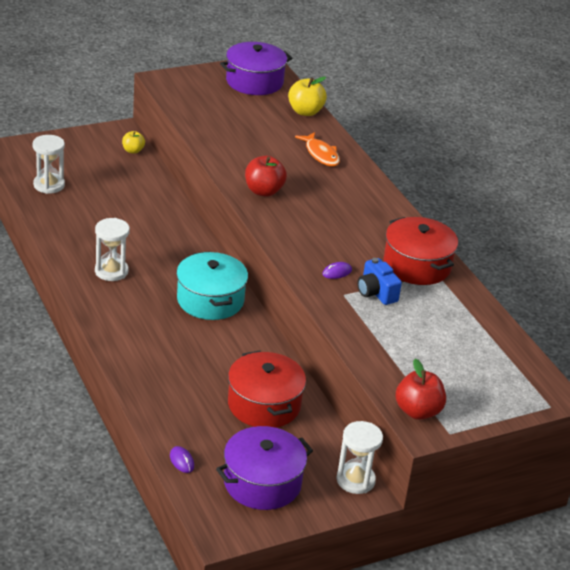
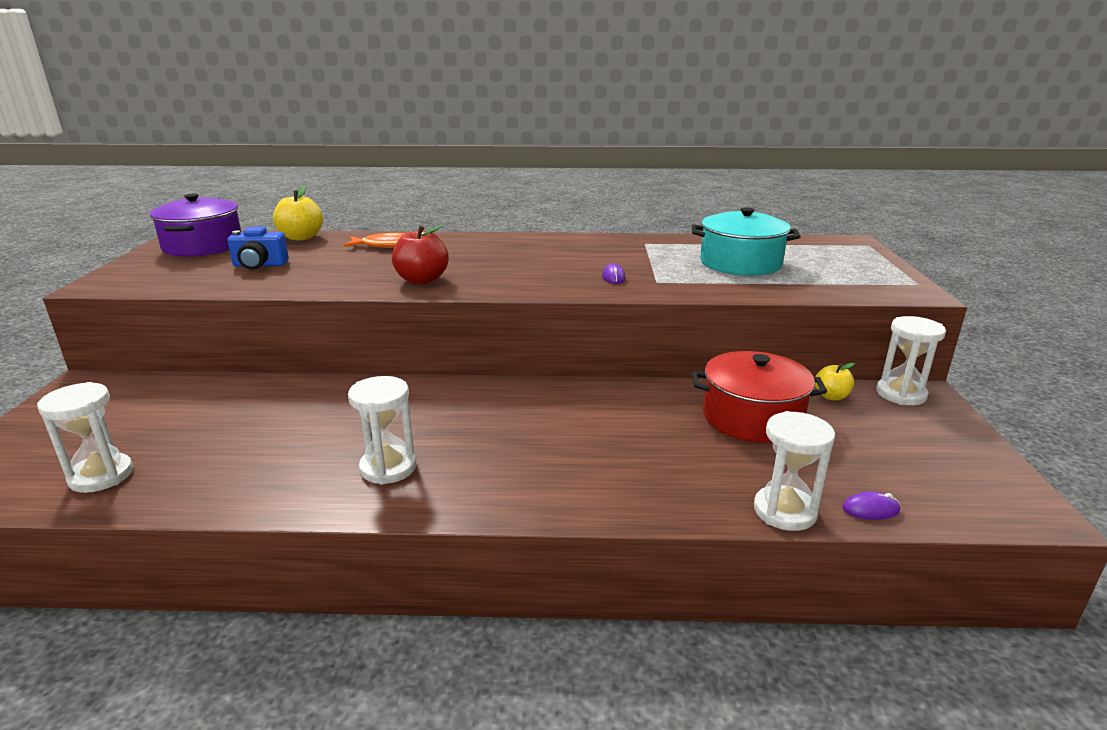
camera: 60 degrees left, 10 degrees down
yellow apple [122,131,145,154] -> yellow apple moved to [815,363,855,400]
turquoise pot [176,251,248,320] -> turquoise pot moved to [692,207,801,276]
purple pot [216,426,313,510] -> none
blue camera [357,258,402,305] -> blue camera moved to [227,227,289,270]
red pot [383,217,458,285] -> none
red apple [395,359,446,420] -> none
none -> white hourglass [754,411,835,531]

